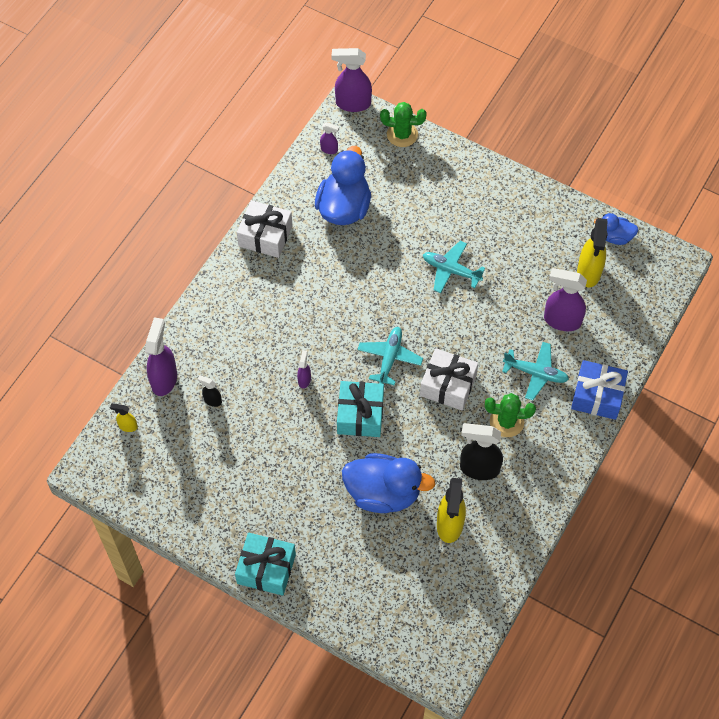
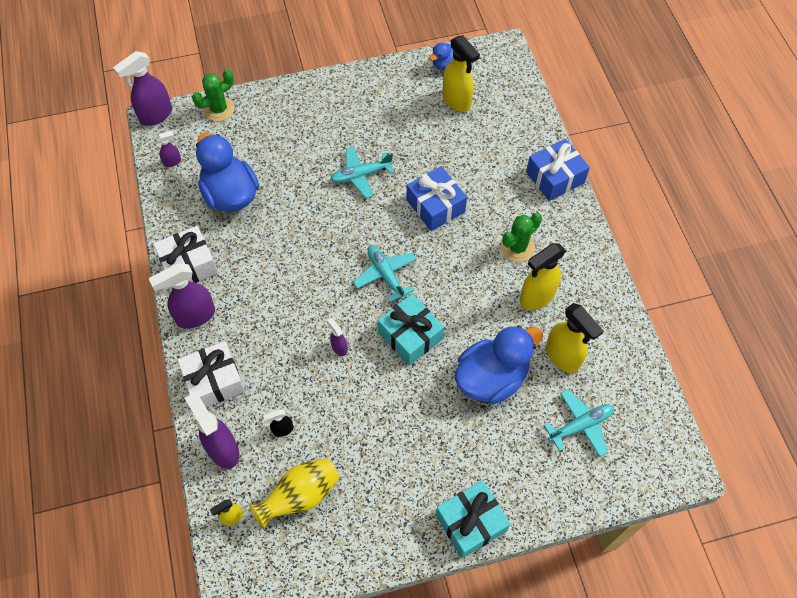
camera: 45 degrees left, 0 degrees up
white gift [420,348,478,410] -> white gift moved to [178,341,245,407]
black spray bottle [460,423,503,480] -> yellow spray bottle [520,243,566,310]
turquoise plane [502,342,569,400] -> turquoise plane moved to [544,389,614,457]
purple spray bottle [544,268,587,331] -> purple spray bottle moved to [149,263,215,329]
none -> yellow vase [249,458,339,529]
none -> blue gift [407,166,467,231]

